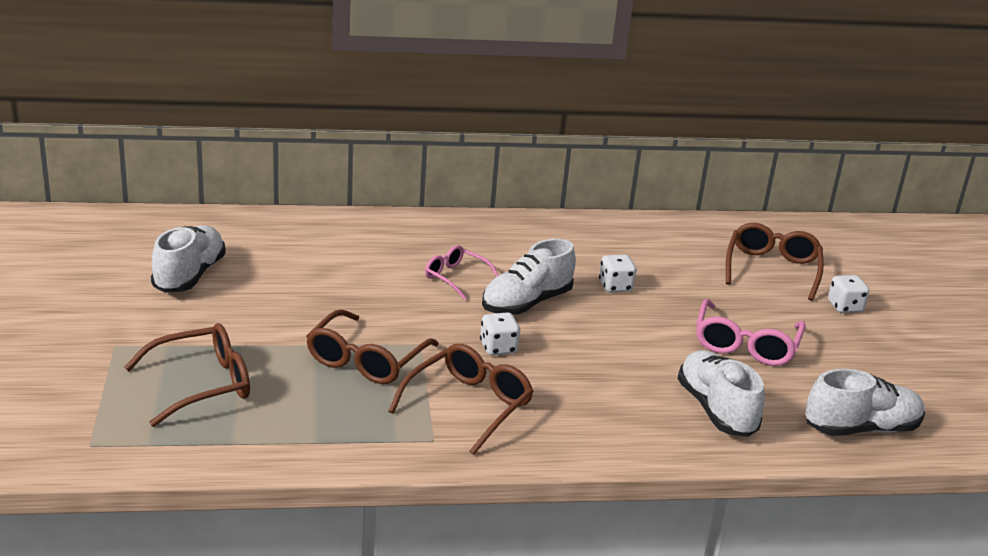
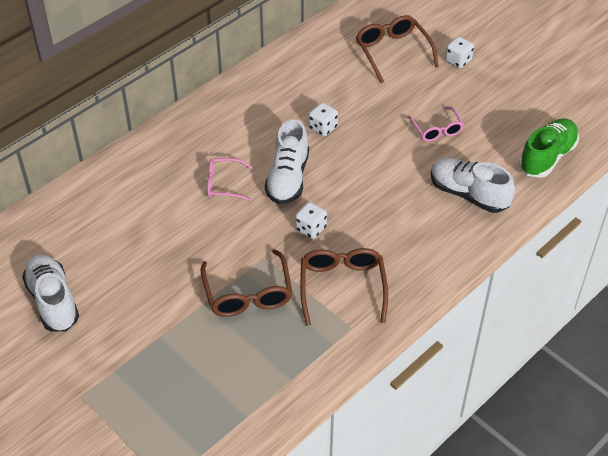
camera: 35 degrees left, 20 degrees up
brown glasses [124,323,250,427] -> none
pink glasses [696,299,806,366] -> pink glasses [407,106,464,142], size x0.64
white shoe [805,369,925,436] -> green shoe [519,118,579,178]

